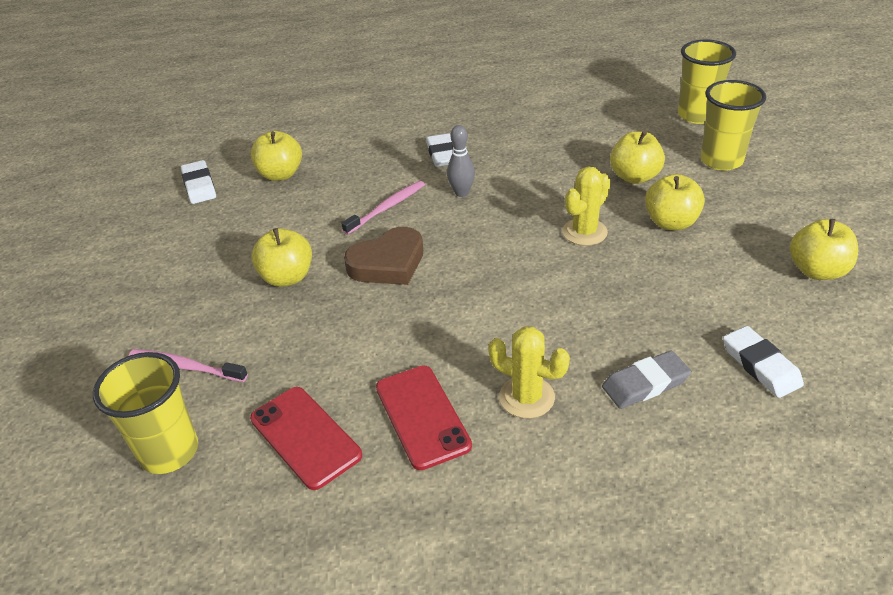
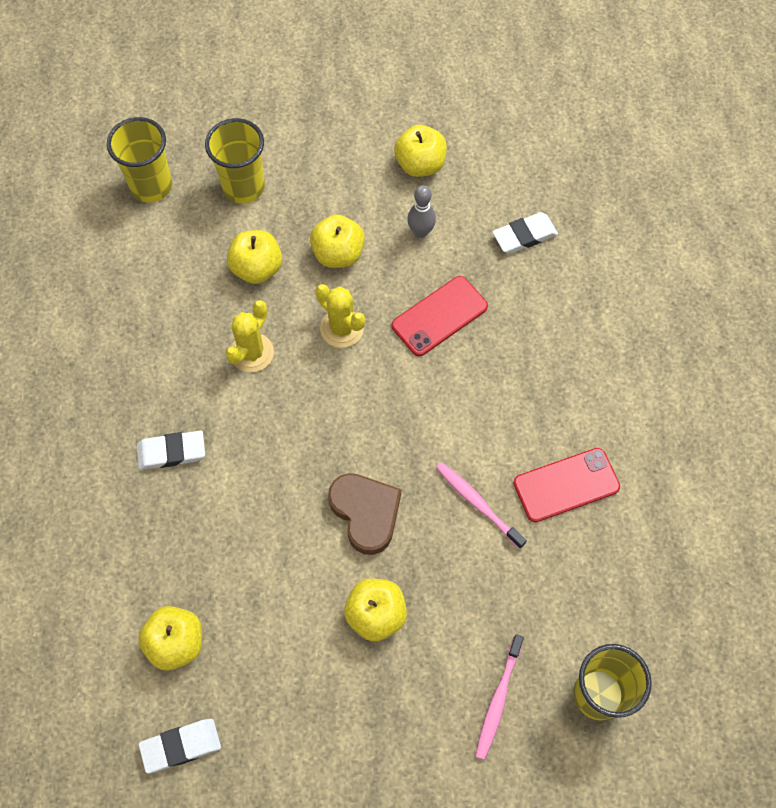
camera: 90 degrees left, 25 degrees up
red phone [250,387,362,490] -> red phone moved to [392,276,488,356]
pink toothbrush [341,181,425,235] -> pink toothbrush moved to [436,462,527,549]
grey bowling pin [447,125,475,197] -> grey bowling pin moved to [407,185,436,238]
yellow cactus [488,326,570,418] -> yellow cactus moved to [225,300,274,372]
grey eraser [602,351,691,409] -> none

